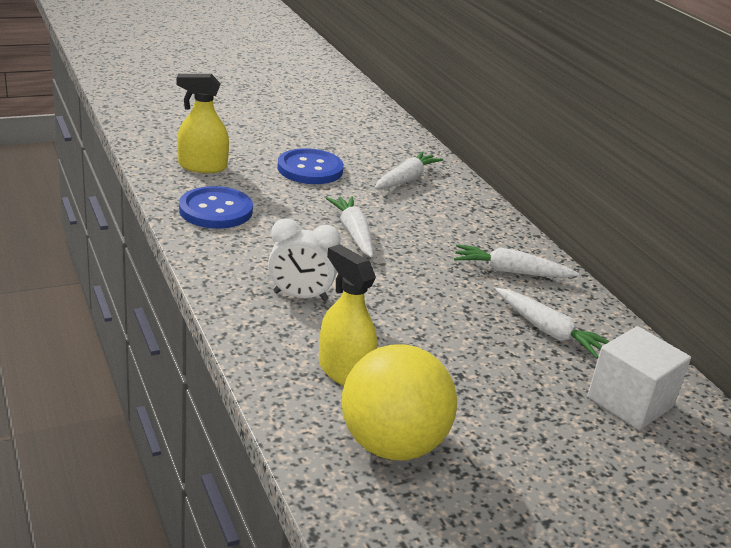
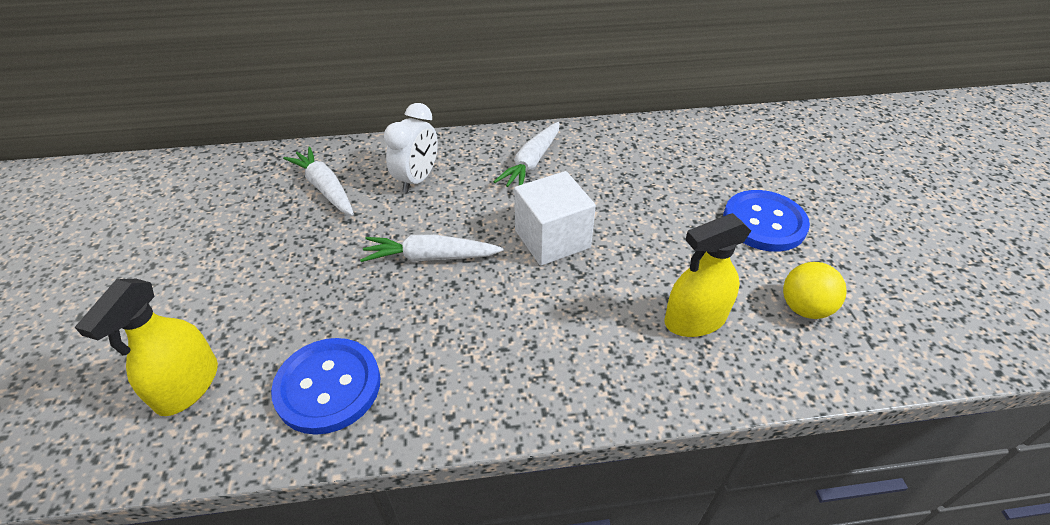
camera: 70 degrees left, 15 degrees up
white clock [268,219,341,301] -> white clock moved to [384,103,438,193]
blue button [277,148,344,184] -> blue button moved to [723,190,810,252]
yellow ball [342,344,457,460] -> yellow ball [783,262,847,319], size x0.54
white carrot [495,288,610,359] -> none
white cube [587,326,691,430] -> white cube moved to [514,171,596,266]

